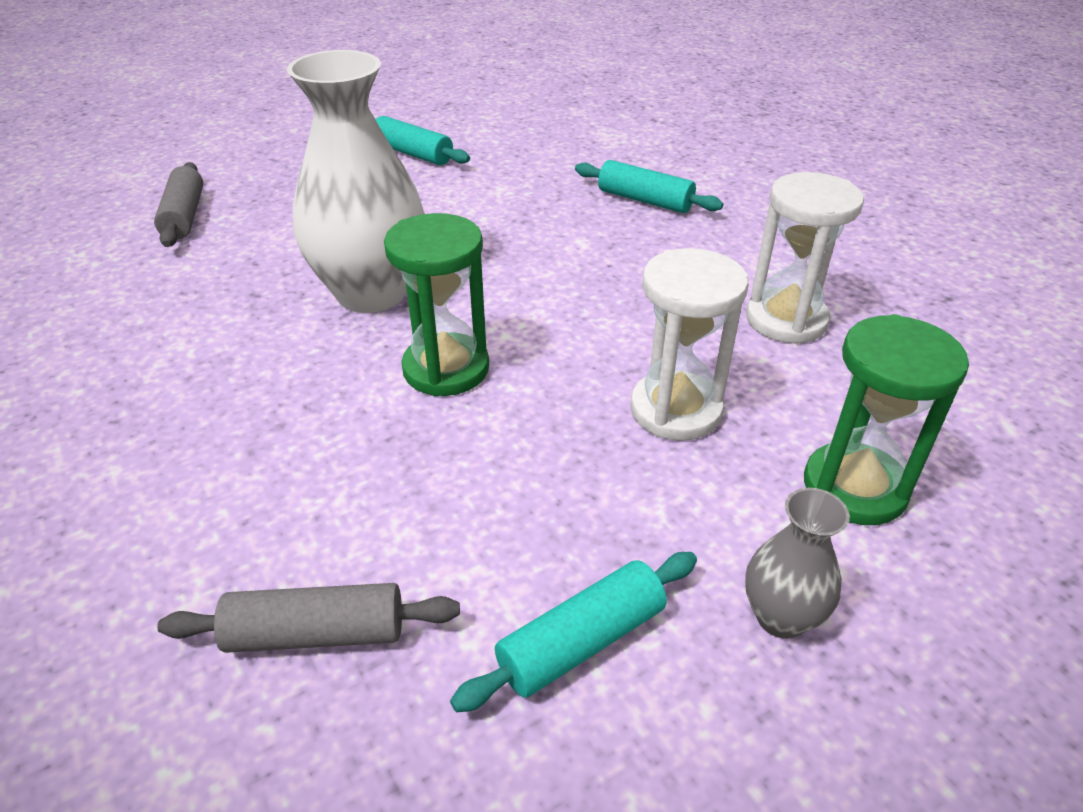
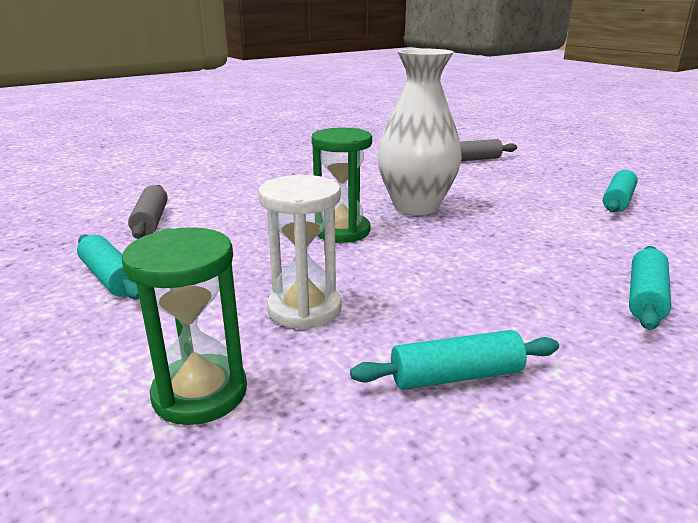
camera: 85 degrees right, 15 degrees down
grey vase [745,488,850,639] -> none
white hourglass [746,172,864,344] -> turquoise rolling pin [350,330,559,390]

